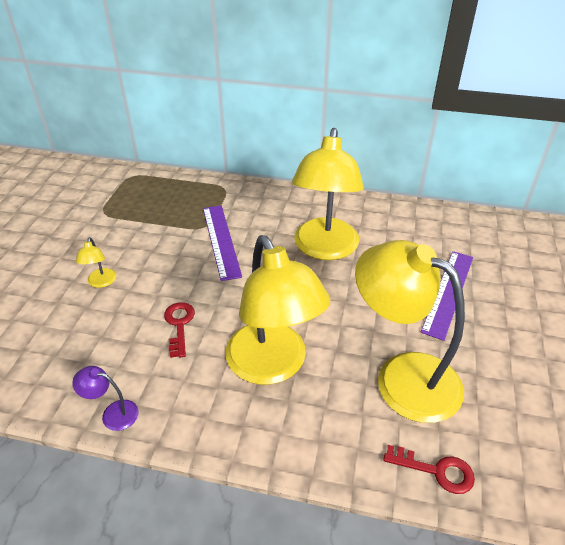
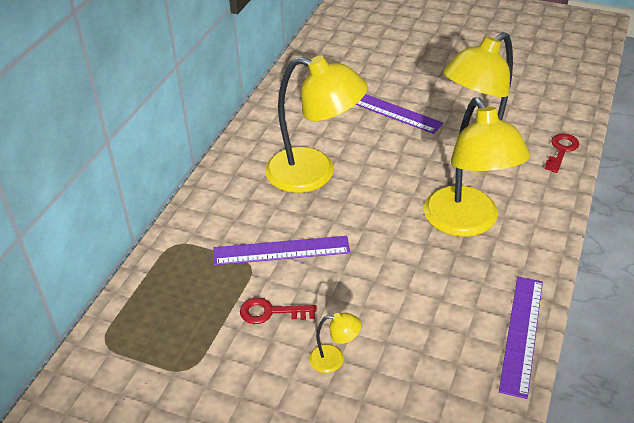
camera: 80 degrees left, 0 degrees up
purple lamp [72,366,139,431] -> purple ruler [499,277,543,399]
red key [164,302,195,358] -> red key moved to [240,298,317,324]
yellow lamp [225,235,330,385] -> yellow lamp turned 90 degrees clockwise [424,97,530,237]

